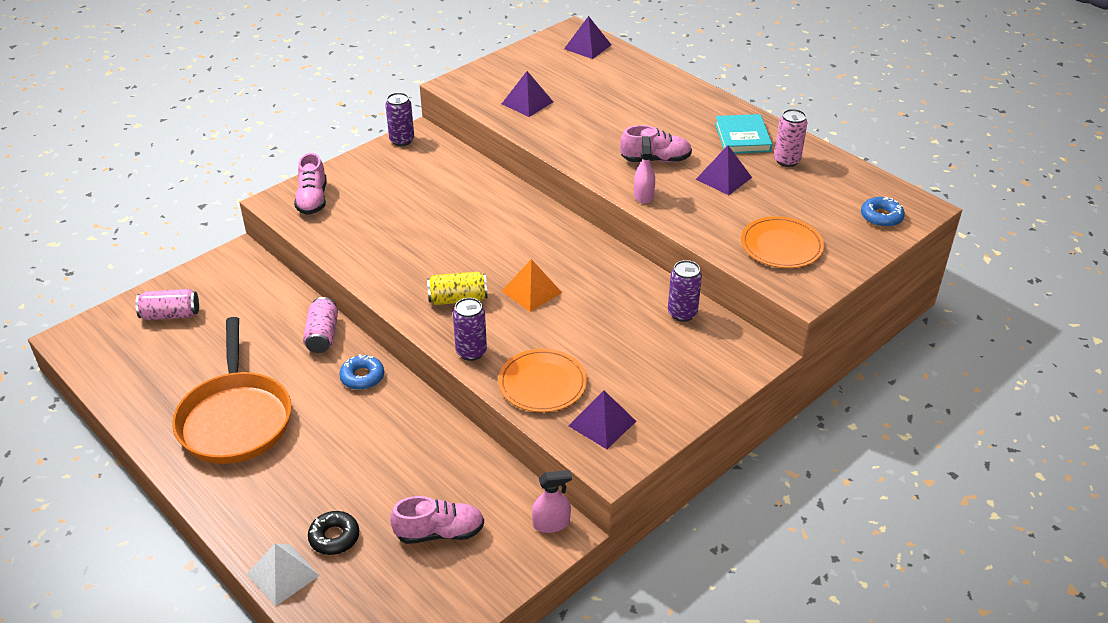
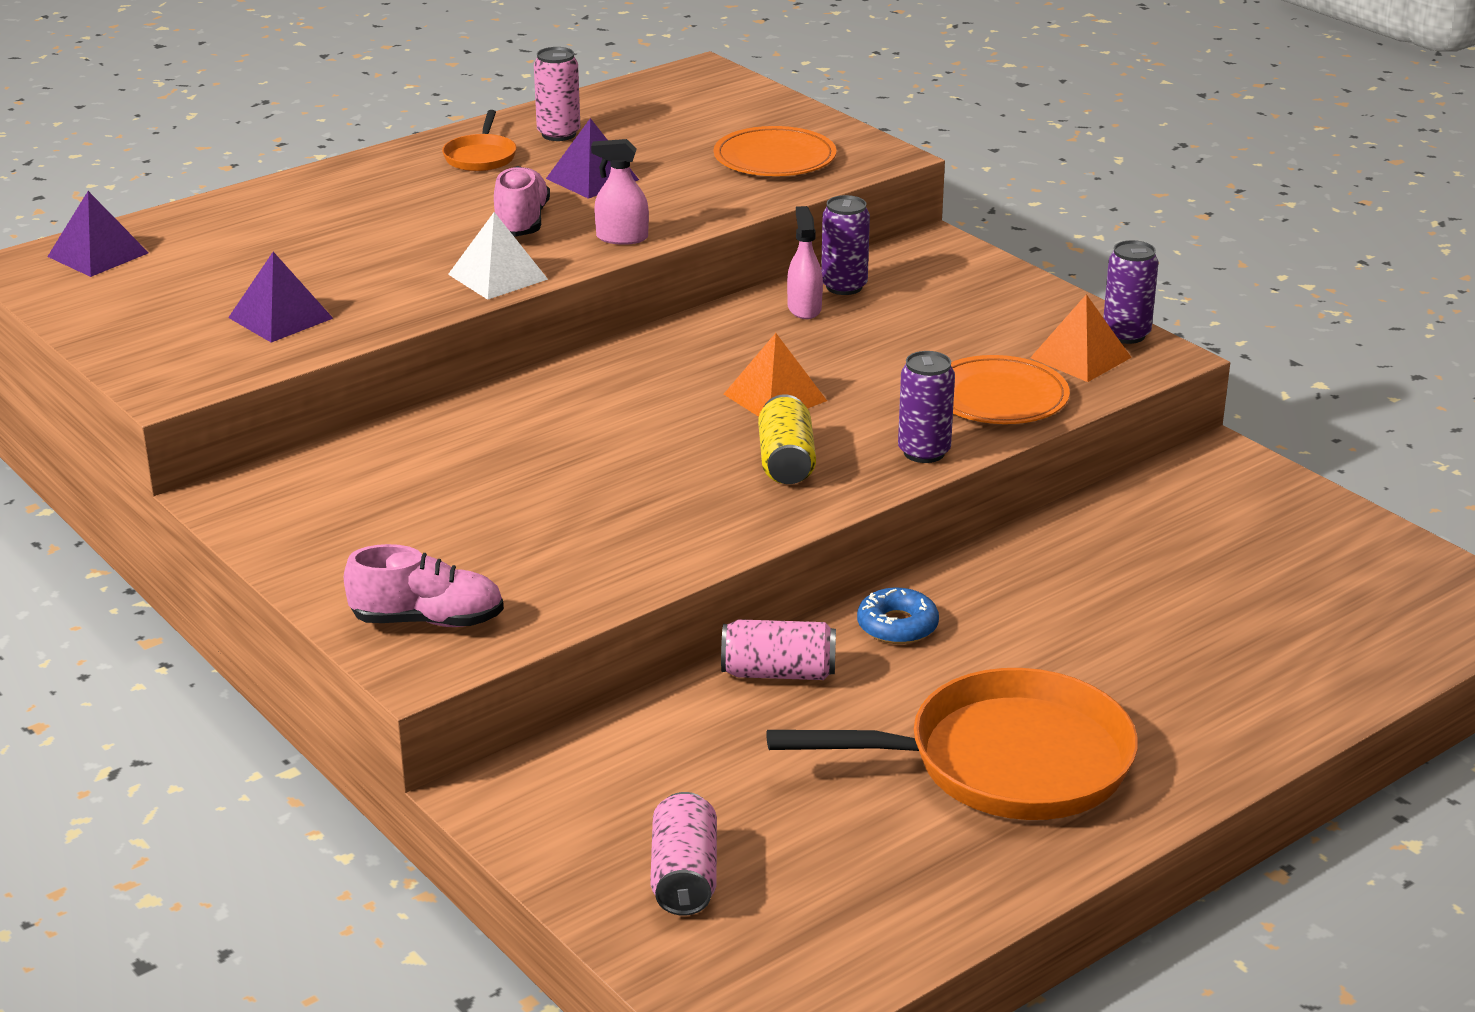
camera: 85 degrees left, 10 degrees down
white pyramid [247,543,320,606] -> white pyramid moved to [448,212,548,300]
black donut [308,511,359,555] -> none
purple can [385,93,414,146] -> purple can moved to [1103,240,1159,344]
pink shoe [390,496,484,544] -> none
pink spray bottle [532,470,572,533] -> pink spray bottle moved to [787,206,823,319]
purple pyramid [569,390,636,449] -> orange pyramid [1030,294,1132,382]
turquoise book [715,114,773,154] -> orange pan [442,110,517,171]
blue donut [861,197,905,227] -> none

